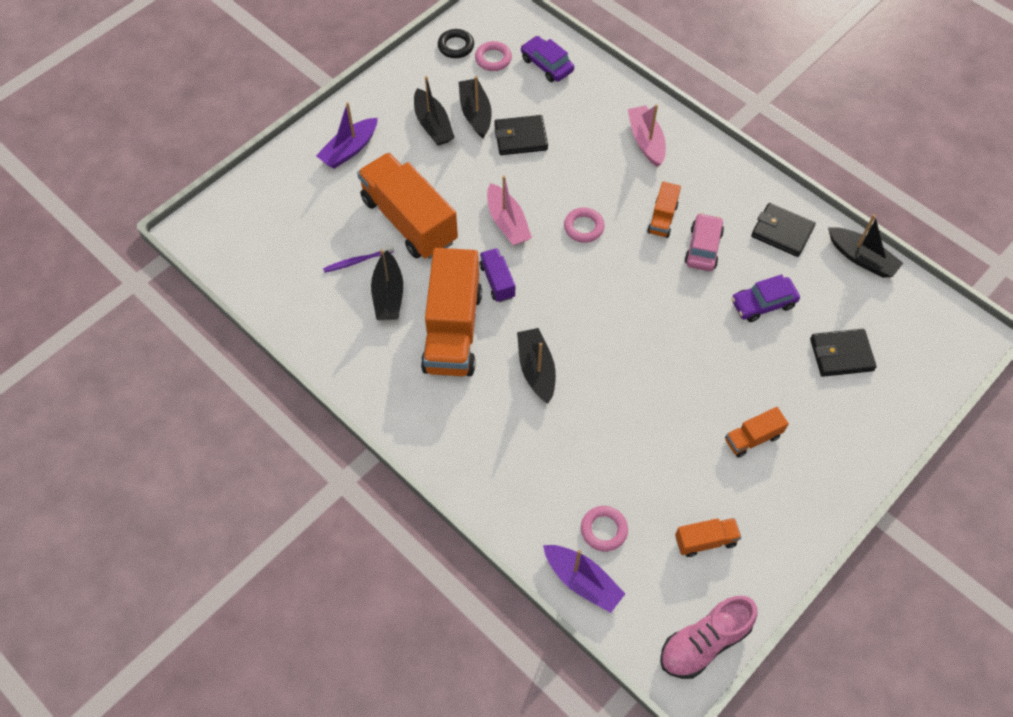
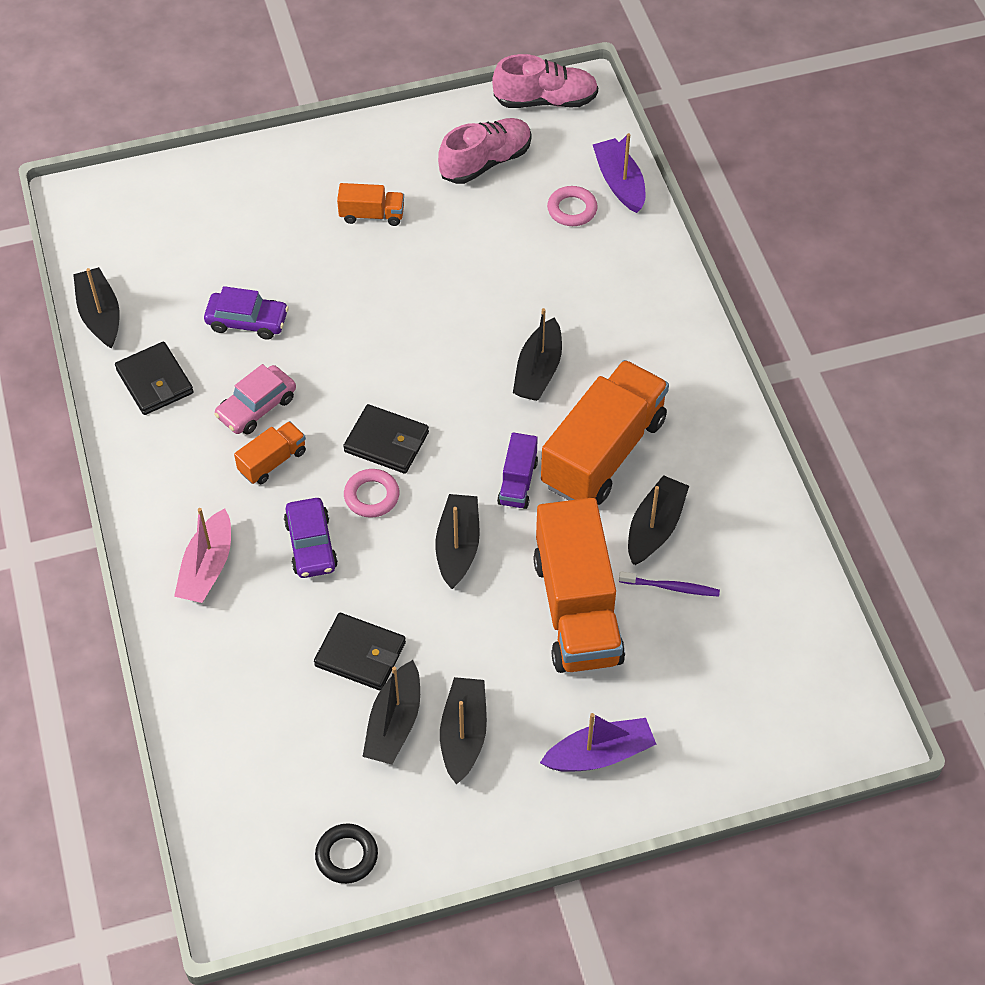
camera: 150 degrees left, 5 degrees down
pink ring [475,41,512,71] -> none
pink boat [487,176,532,246] -> black boat [435,494,480,589]
purple car [521,36,574,82] -> purple car moved to [284,498,338,578]
orange truck [675,518,742,557] -> pink shoe [438,118,532,184]
black wallet [810,329,877,377] -> black wallet moved to [343,404,429,474]

